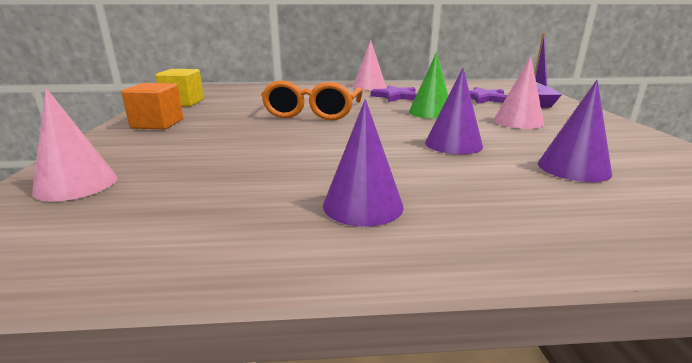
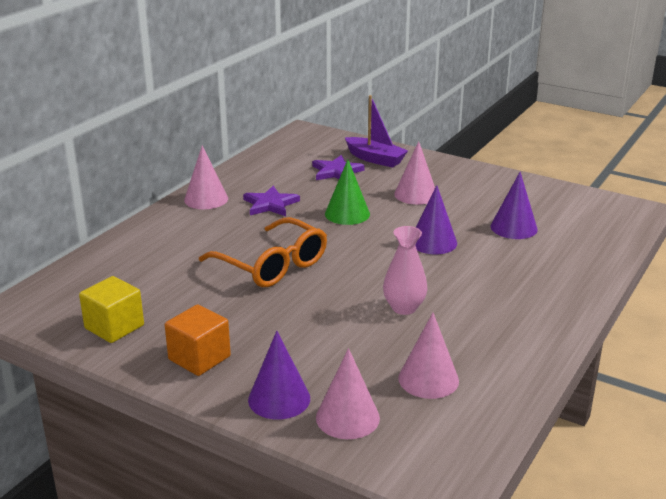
camera: 55 degrees left, 5 degrees up
purple cone [323,99,404,227] -> purple cone moved to [248,331,310,419]
none -> pink vase [383,226,427,315]
none -> pink cone [398,313,459,399]

